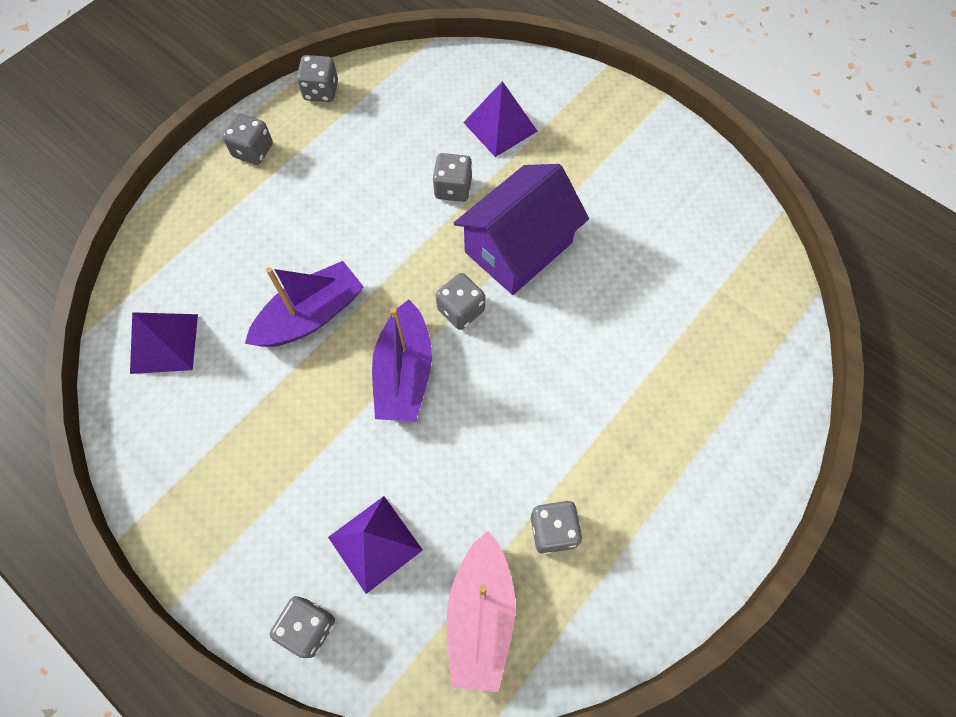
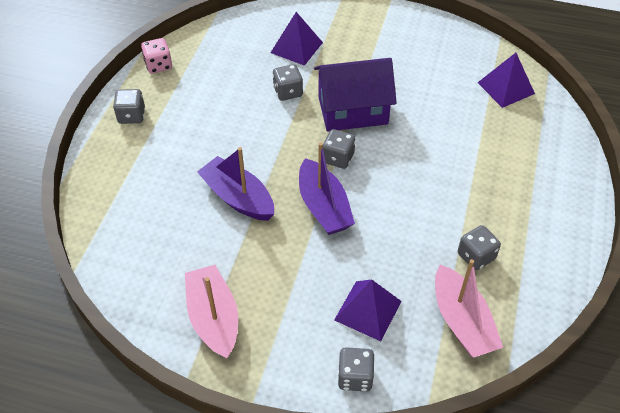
camera: 25 degrees left, 15 degrees down
purple pyramid [130,312,198,374] -> purple pyramid moved to [478,53,535,108]
purple boat [245,261,364,347] -> purple boat turned 75 degrees counterclockwise [197,147,274,221]
grey dice [297,55,338,102] -> pink dice [141,38,172,74]
purple house [454,164,589,295] -> purple house turned 60 degrees clockwise [314,58,397,132]
none -> pink boat [185,265,238,359]

